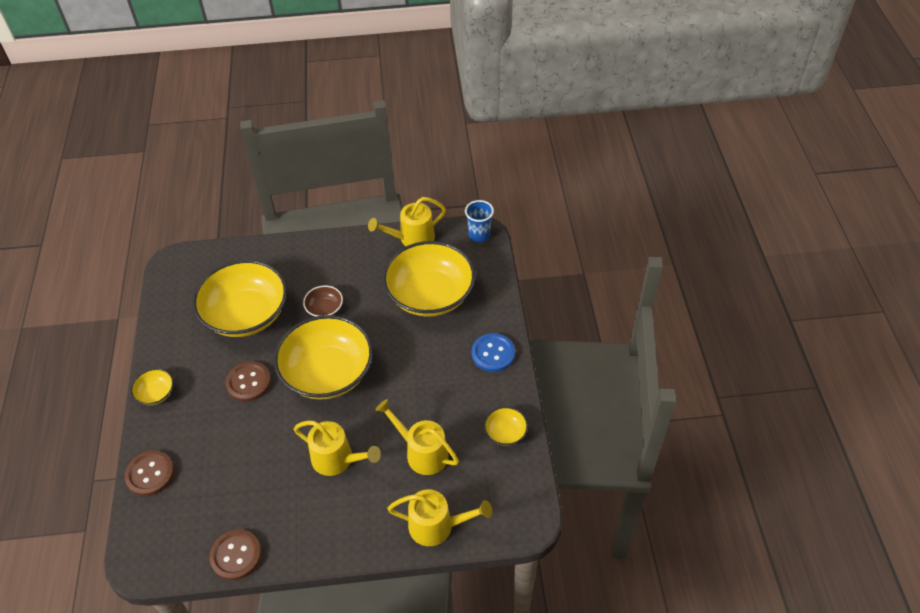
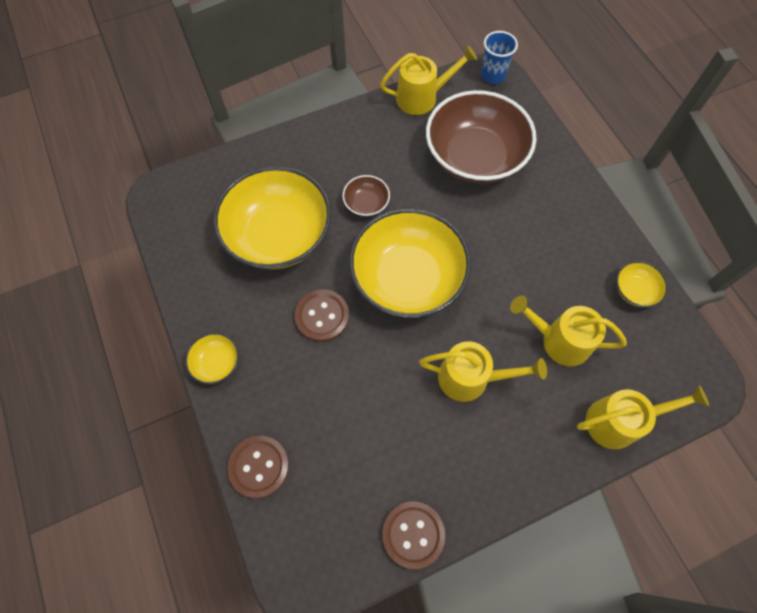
camera: 20 degrees left, 15 degrees up
yellow watering can [368,197,446,246] -> yellow watering can turned 150 degrees counterclockwise [380,46,477,115]
yellow bowl [383,241,475,317] -> brown bowl [426,90,537,183]
blue button [471,333,515,372] -> none

